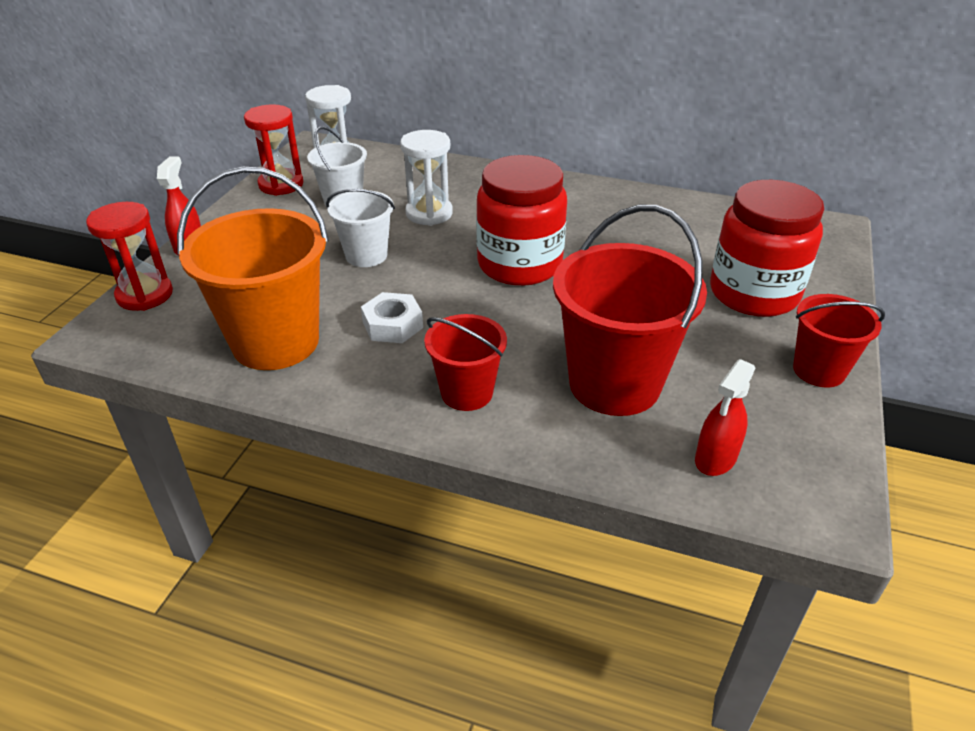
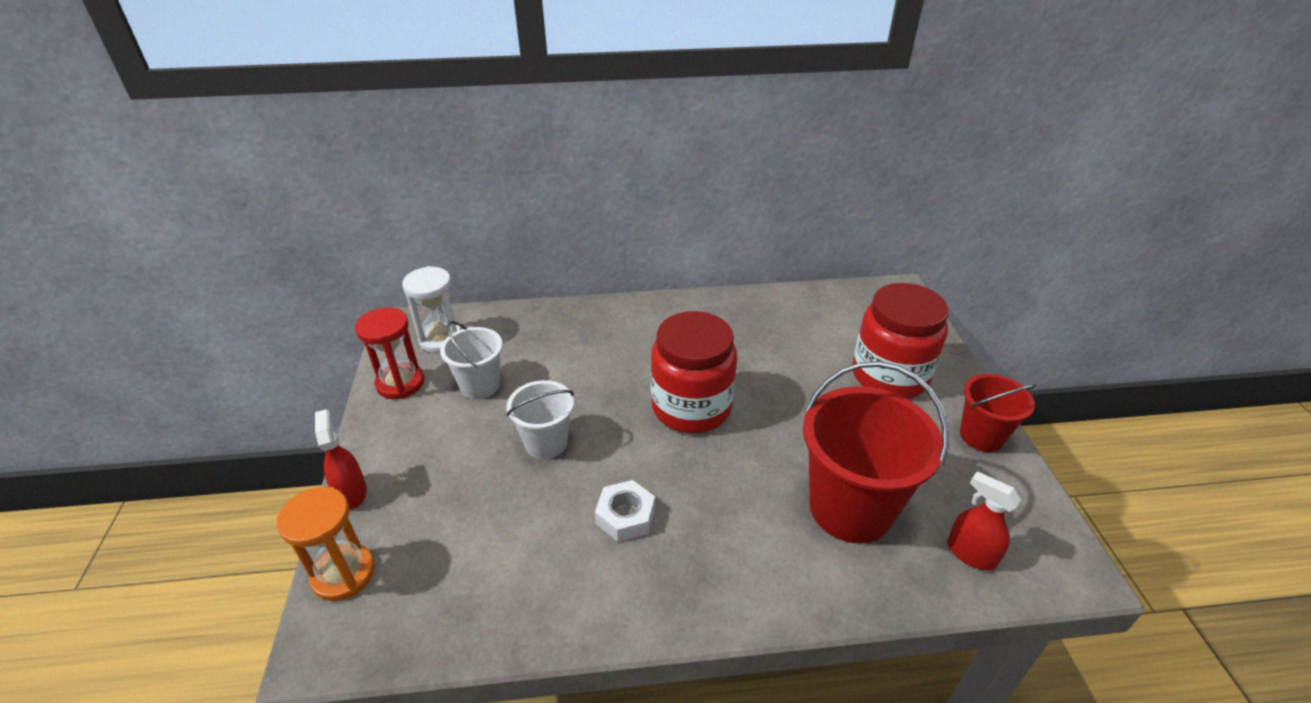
camera: 25 degrees left, 0 degrees up
red hourglass [86,202,173,311] -> orange hourglass [276,487,375,601]
orange bucket [177,167,329,370] -> none
white hourglass [400,130,453,226] -> none
red bucket [424,314,507,411] -> none
red spray bottle [695,359,756,476] -> red spray bottle turned 120 degrees clockwise [947,471,1021,571]

